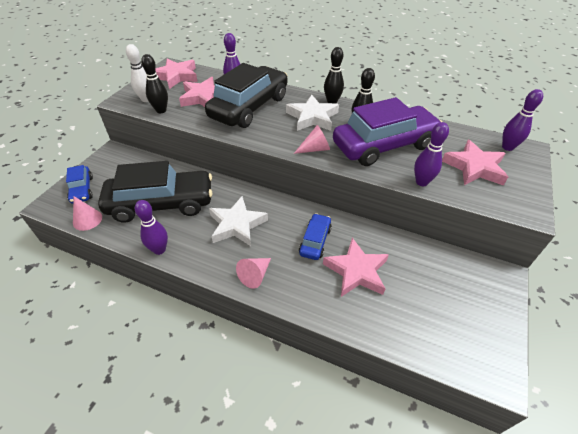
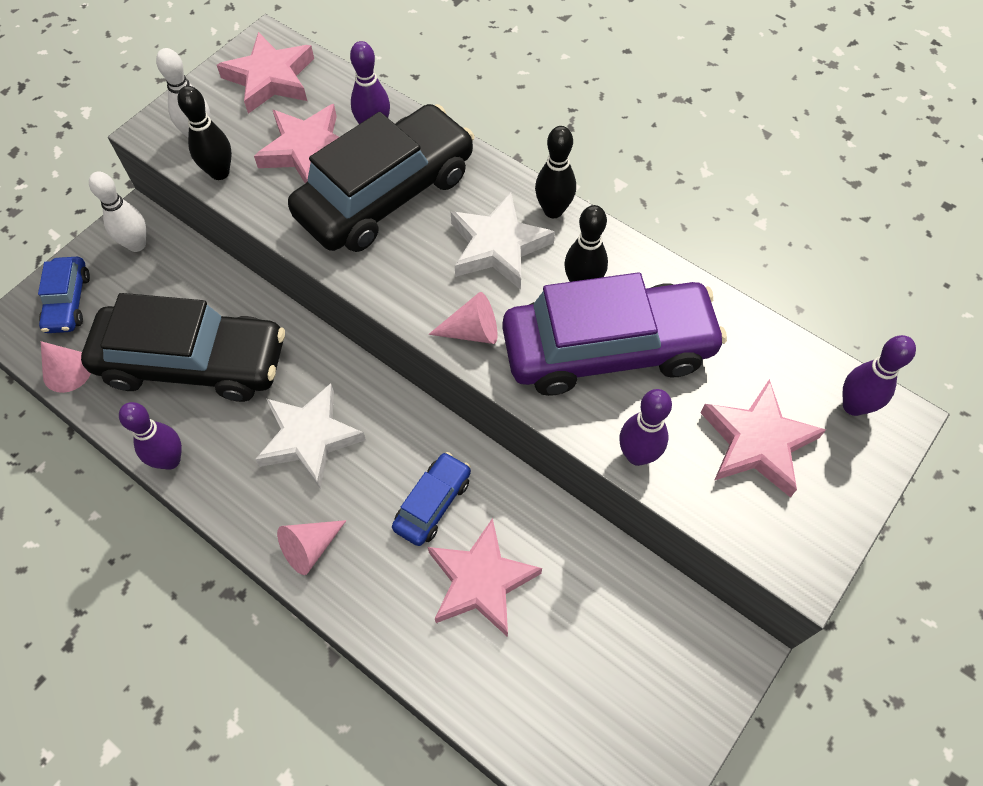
camera: 15 degrees right, 15 degrees up
none -> white bowling pin [89,171,146,252]

